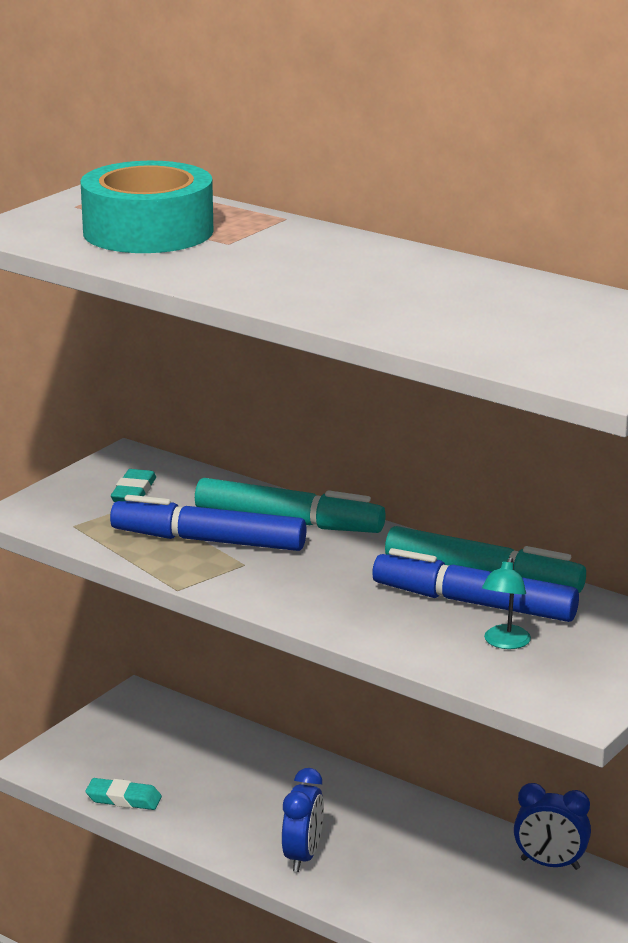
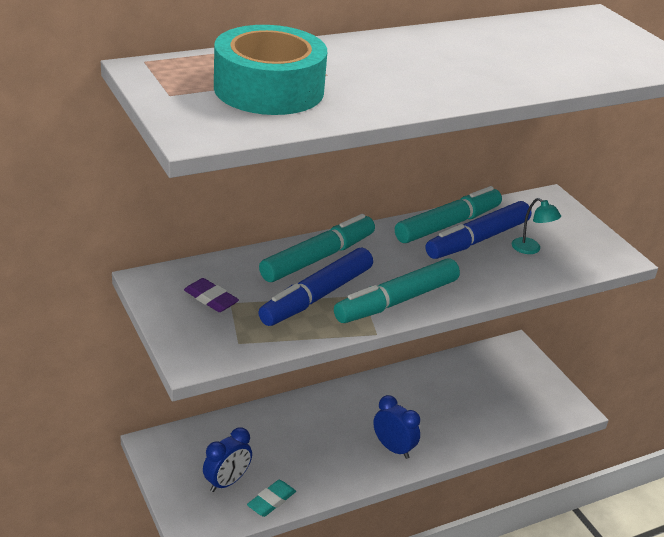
camera: 65 degrees left, 10 degrees up
turquoise eraser [111,469,156,502] -> purple eraser [184,278,239,312]
blue clock [514,783,591,870] -> blue clock moved to [203,427,252,492]
none -> turquoise marker [334,258,460,323]

